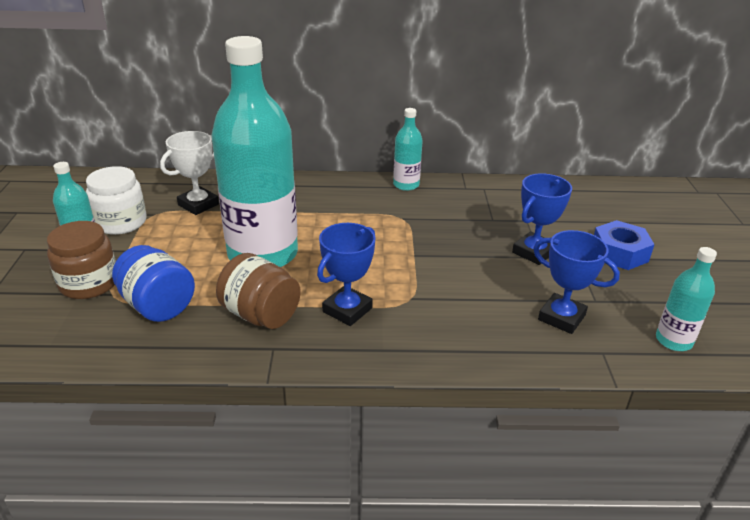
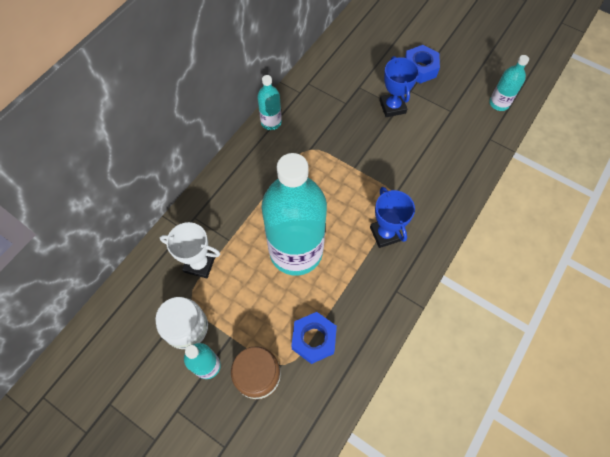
camera: 55 degrees left, 30 degrees up
blue jar [112,245,195,322] -> blue nut [291,312,337,364]
white trophy [160,131,219,215] -> white trophy turned 60 degrees counterclockwise [160,222,220,278]
brown jar [216,253,301,329] -> none
blue trophy [533,230,620,334] -> none

